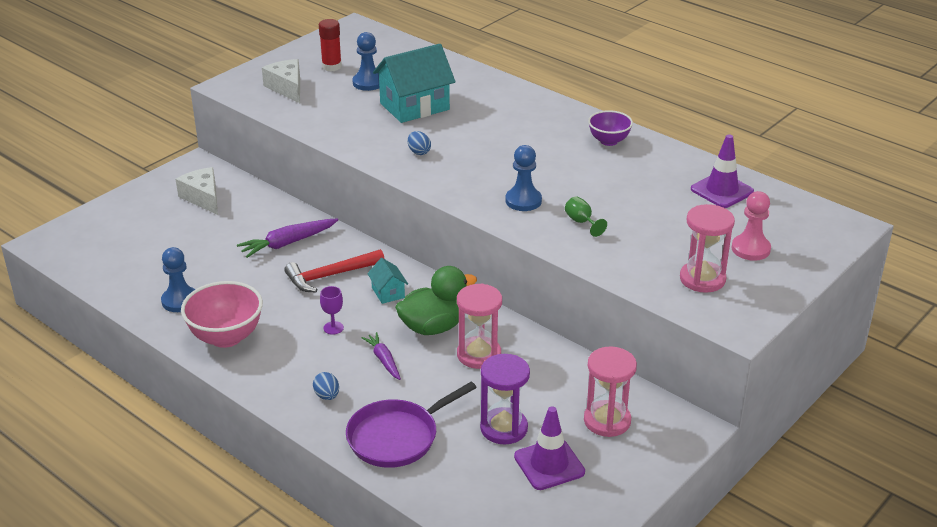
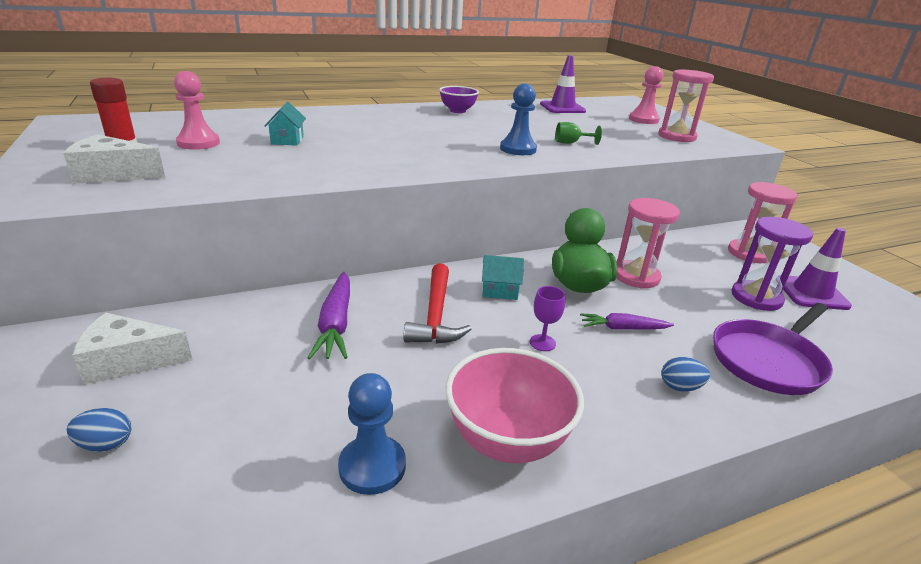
camera: 65 degrees left, 5 degrees down
purple pan [346,382,477,468] -> purple pan turned 60 degrees clockwise [713,303,833,395]
blue pawn [352,32,379,91] -> pink pawn [174,71,220,150]
turquoise house [373,44,455,123] -> turquoise house [264,102,306,146], size x0.48
blue egg [408,131,431,155] -> blue egg moved to [67,408,131,452]

